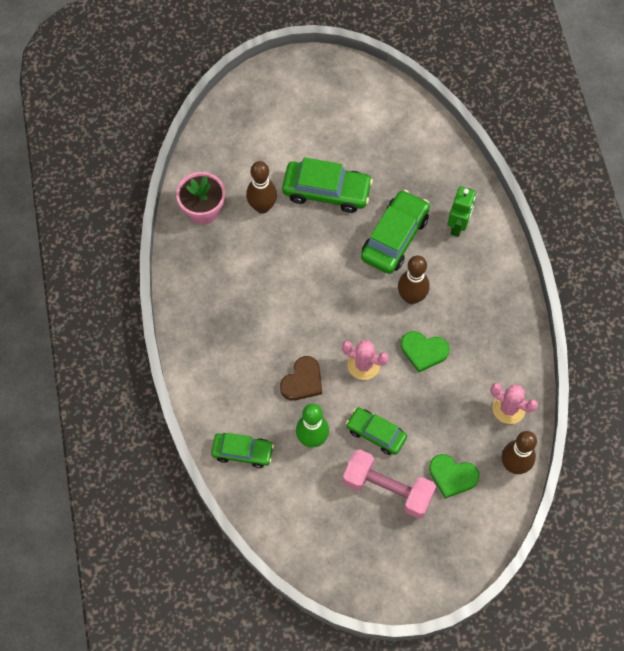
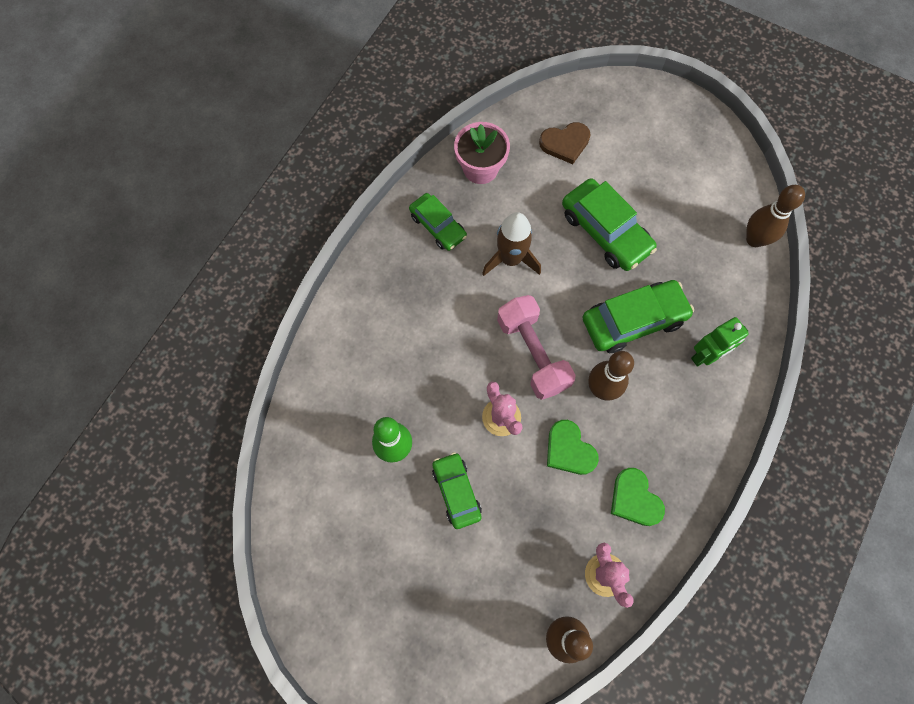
camera: 40 degrees right, 5 degrees up
green car [211,433,274,468] -> green car moved to [409,193,467,251]
brown bowling pin [246,161,277,214] -> brown bowling pin moved to [746,185,805,247]
brown heart [280,356,322,401] -> brown heart moved to [539,122,591,164]
pink dumbbell [343,450,436,519] -> pink dumbbell moved to [497,295,576,400]
green heart [429,454,480,499] -> green heart moved to [611,468,665,526]
none -> brown rocket [482,212,541,276]

